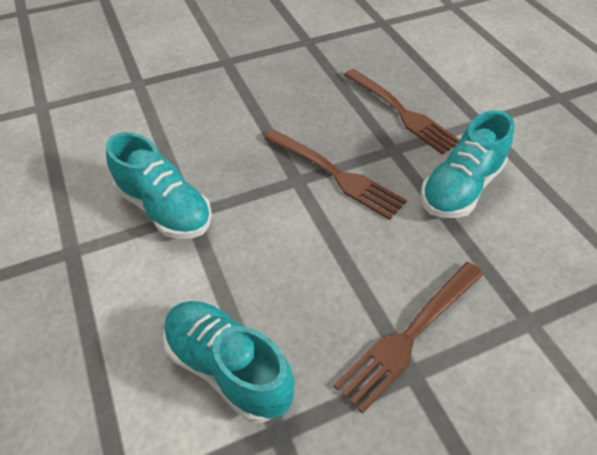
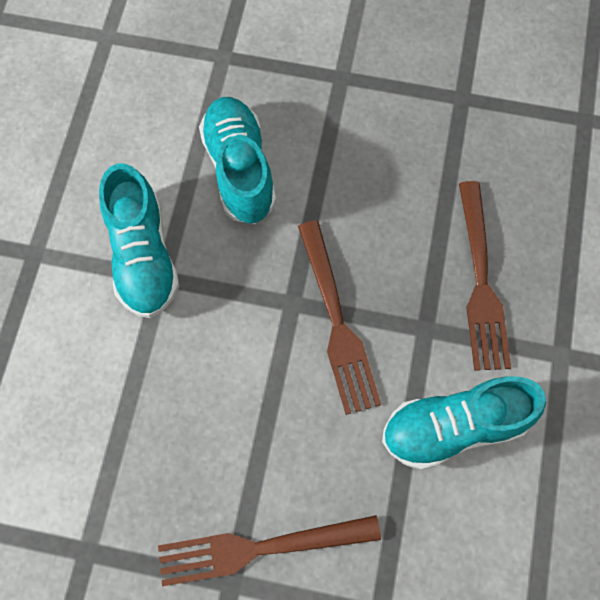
camera: 35 degrees right, 20 degrees up
turquoise shoe [163,301,294,423] -> turquoise shoe moved to [199,97,276,224]

